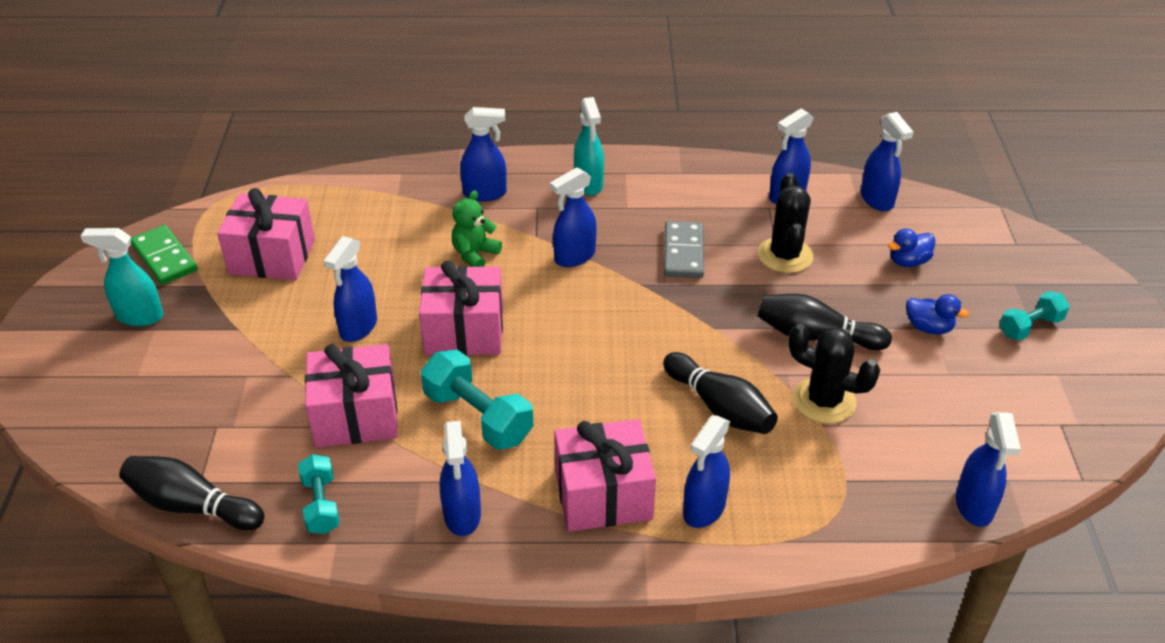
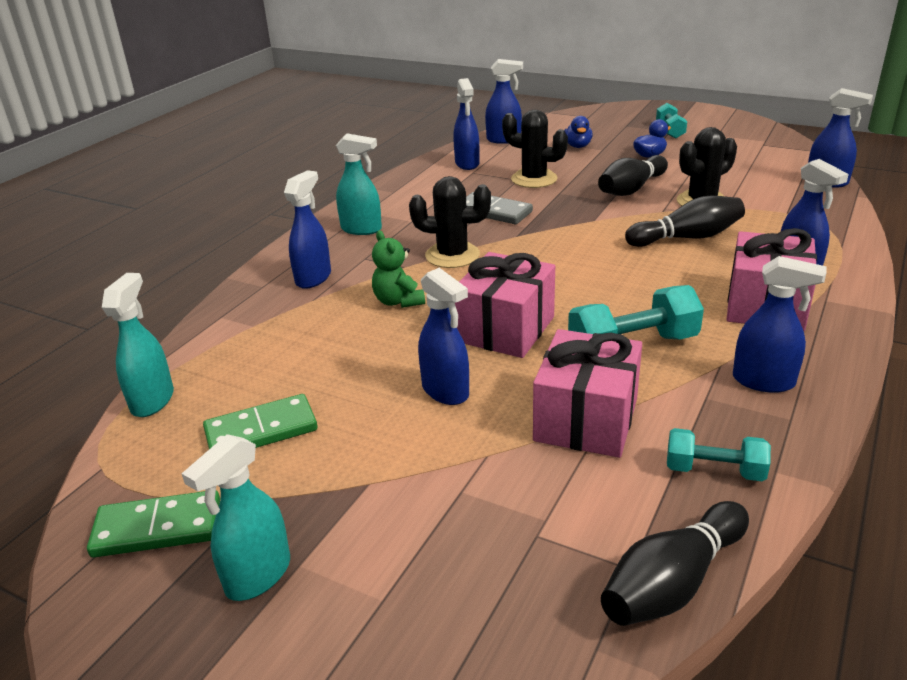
camera: 60 degrees left, 10 degrees down
pink gift [217,188,315,280] -> green domino [203,394,317,449]
blue spray bottle [550,167,597,267] -> black cactus [409,176,491,268]
none -> turquoise spray bottle [102,273,174,417]

